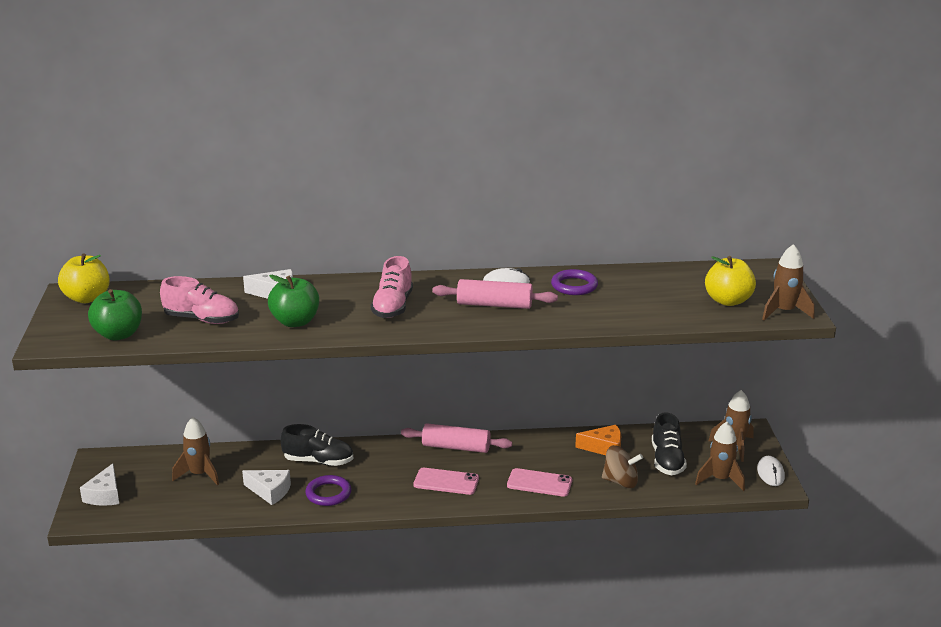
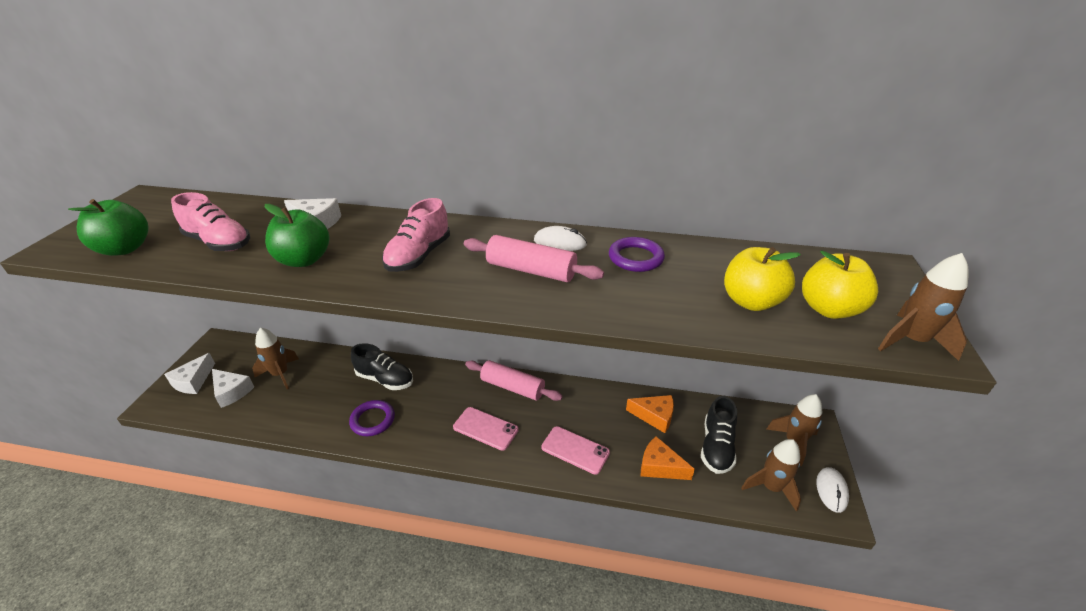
camera: 15 degrees right, 10 degrees up
yellow apple [58,253,110,303] -> yellow apple moved to [724,247,801,311]
white cheese [242,470,291,505] -> white cheese moved to [212,369,254,408]
brown spinning top [602,445,643,488] -> orange cheese [641,436,695,480]

